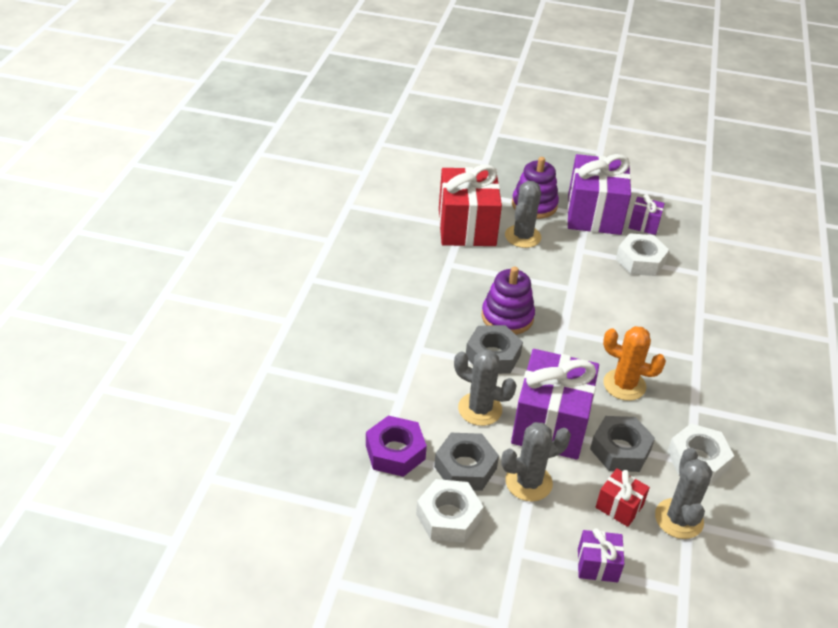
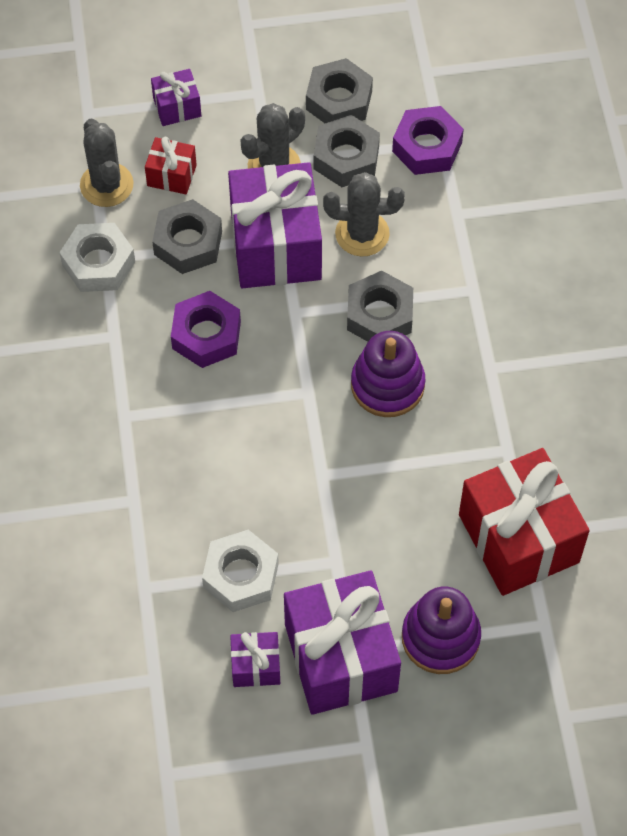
camera: 160 degrees right, 20 degrees up
white nut [416,479,484,543] -> grey nut [306,58,373,123]
grey cactus [505,181,541,248] -> none
orange cactus [603,326,666,401] -> purple nut [171,291,241,368]

